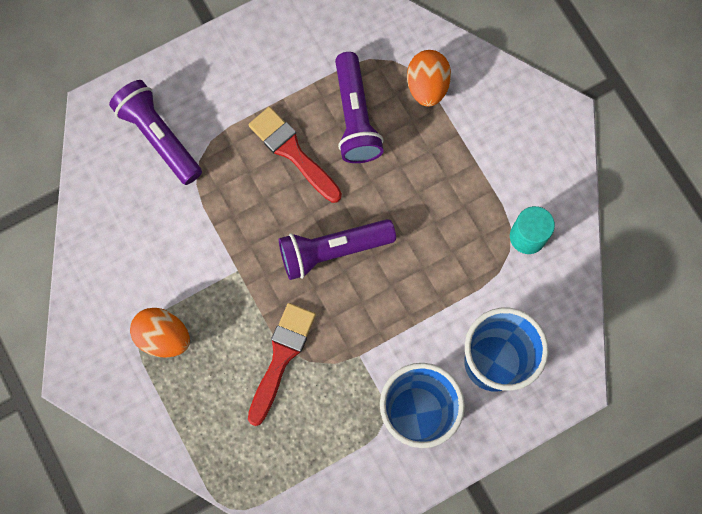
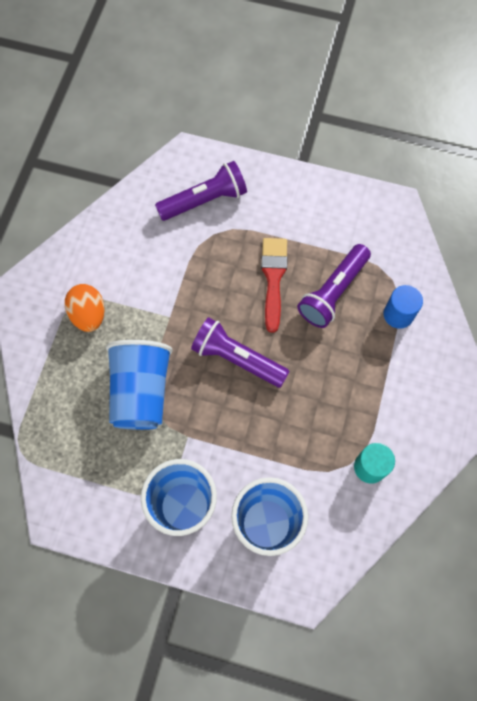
camera: 45 degrees right, 5 degrees down
purple flashlight [109,80,202,185] -> purple flashlight turned 60 degrees clockwise [155,161,247,221]
red brush [248,303,316,426] -> blue cup [106,340,173,430]
orange egg [407,50,451,107] -> blue cylinder [383,285,423,329]

